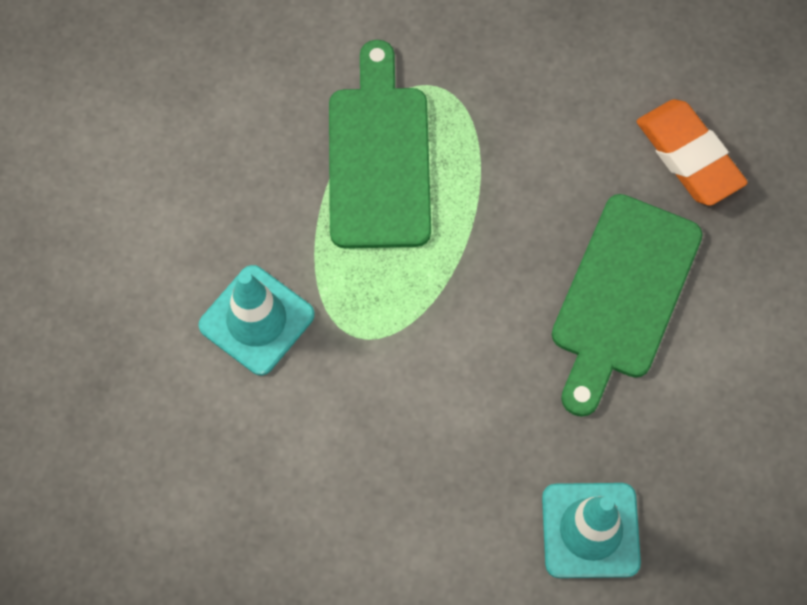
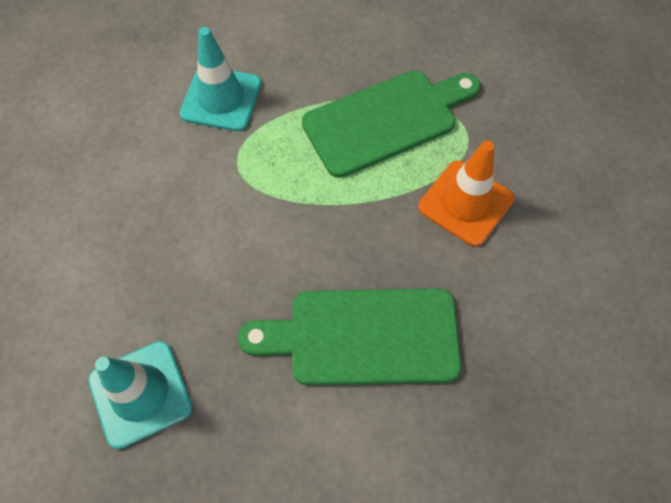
camera: 65 degrees right, 5 degrees down
orange eraser [637,99,748,206] -> none
none -> orange traffic cone [418,141,514,247]

